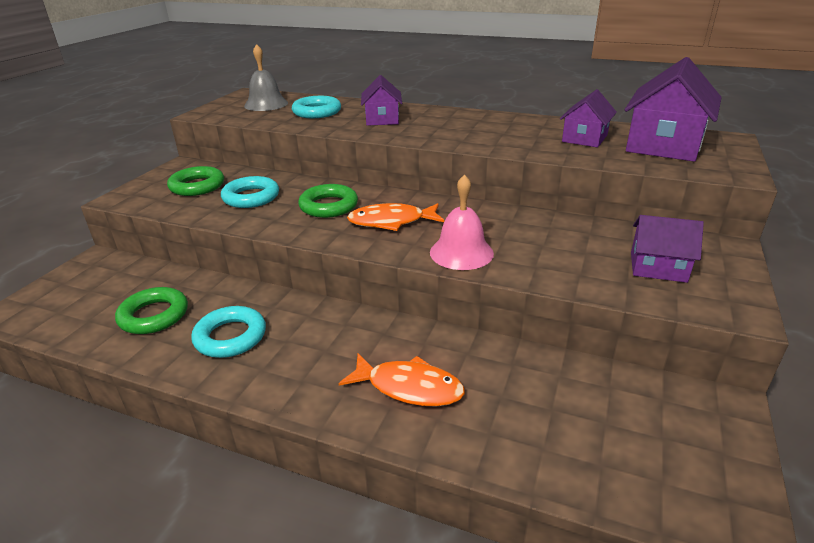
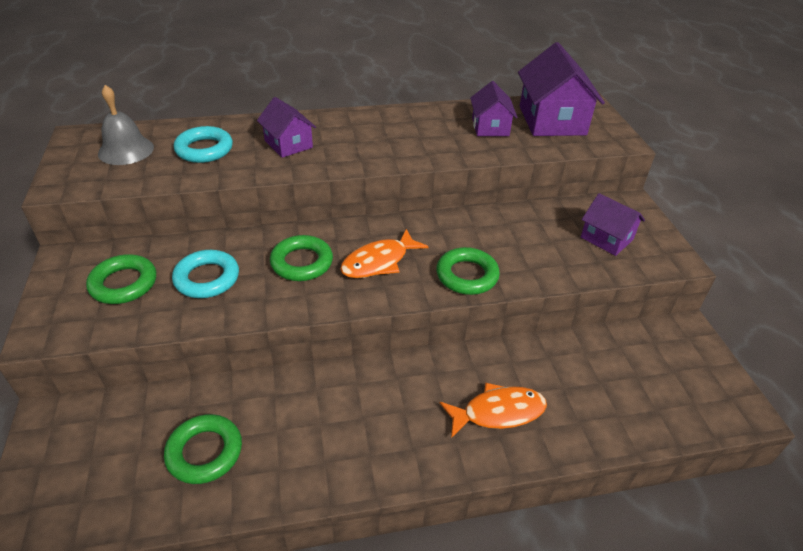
camera: 35 degrees left, 10 degrees up
turquoise ring [191,306,266,358] -> none
pink bell [430,174,494,270] -> green ring [436,247,500,295]
purple house [631,215,704,283] -> purple house turned 60 degrees clockwise [581,193,645,256]

